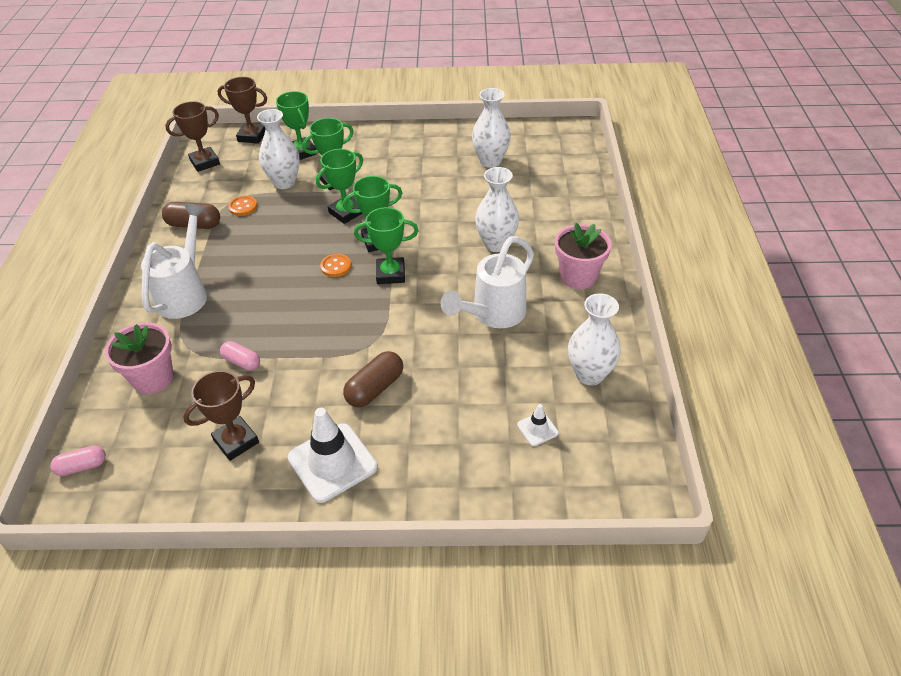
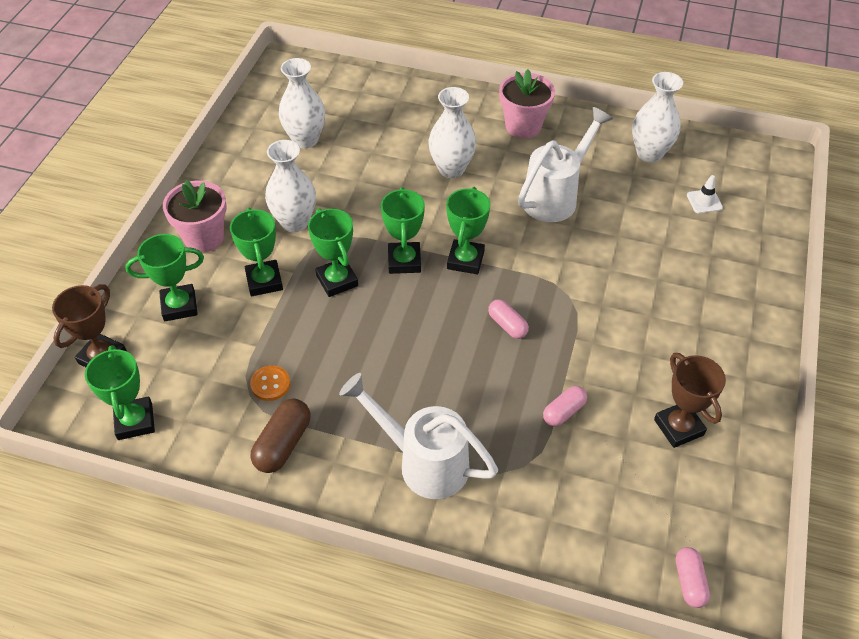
camera: 75 degrees left, 5 degrees up
pink flower pot [105,322,174,394] -> pink flower pot moved to [163,180,227,253]
brown trophy [165,101,220,172] -> green trophy [85,345,155,440]
white vase [257,109,300,189] -> white vase moved to [265,140,316,232]
white traffic cone [288,408,377,503] -> none
orange button [320,254,351,277] -> none
brown capsule [343,351,403,407] -> none
white watering can [441,236,534,328] -> white watering can turned 105 degrees counterclockwise [518,107,613,222]
none -> pink capsule [488,299,529,339]

